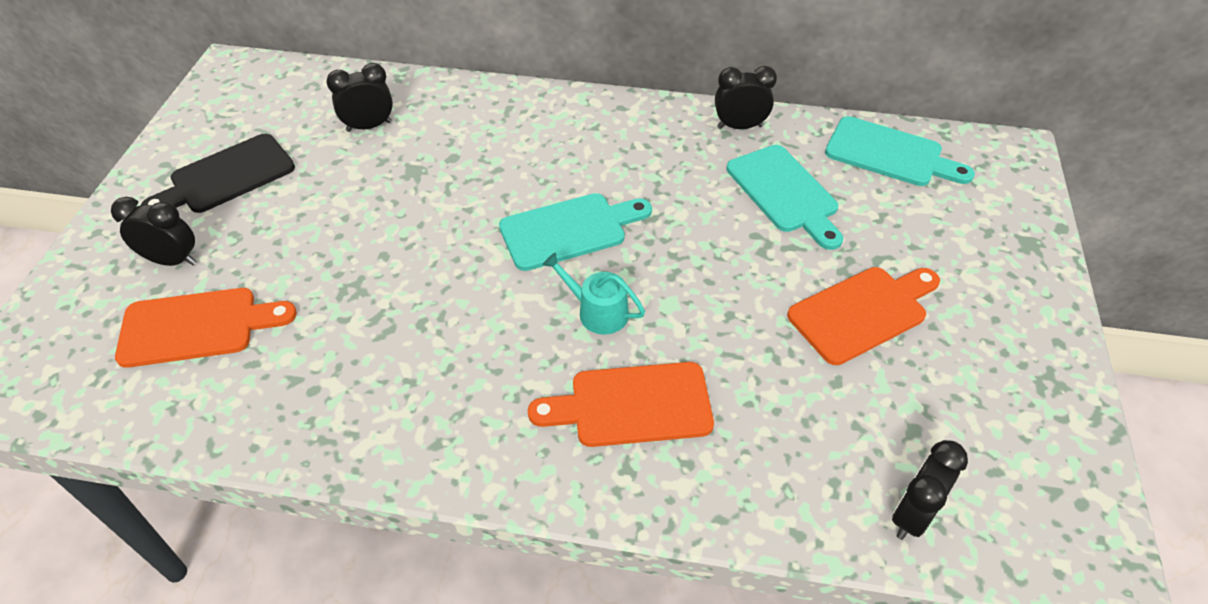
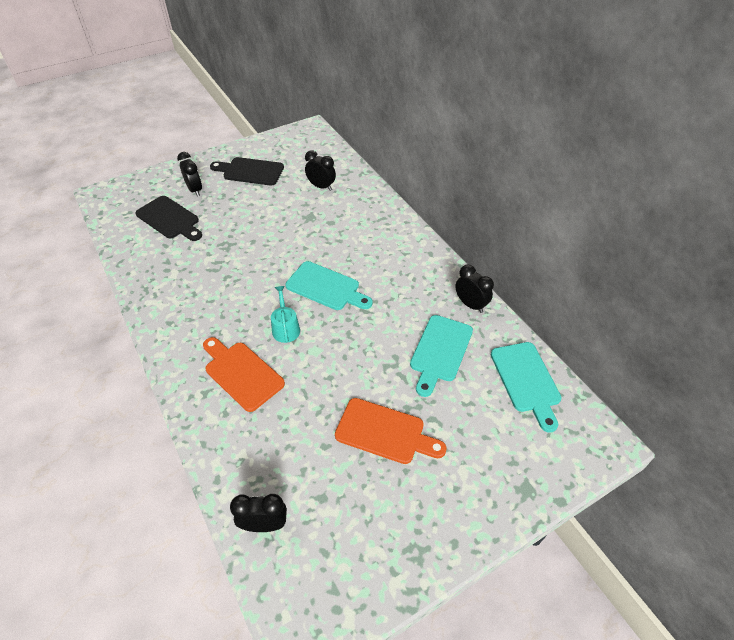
camera: 50 degrees right, 0 degrees up
orange cutting board [115,288,297,368] -> black cutting board [135,196,202,241]

